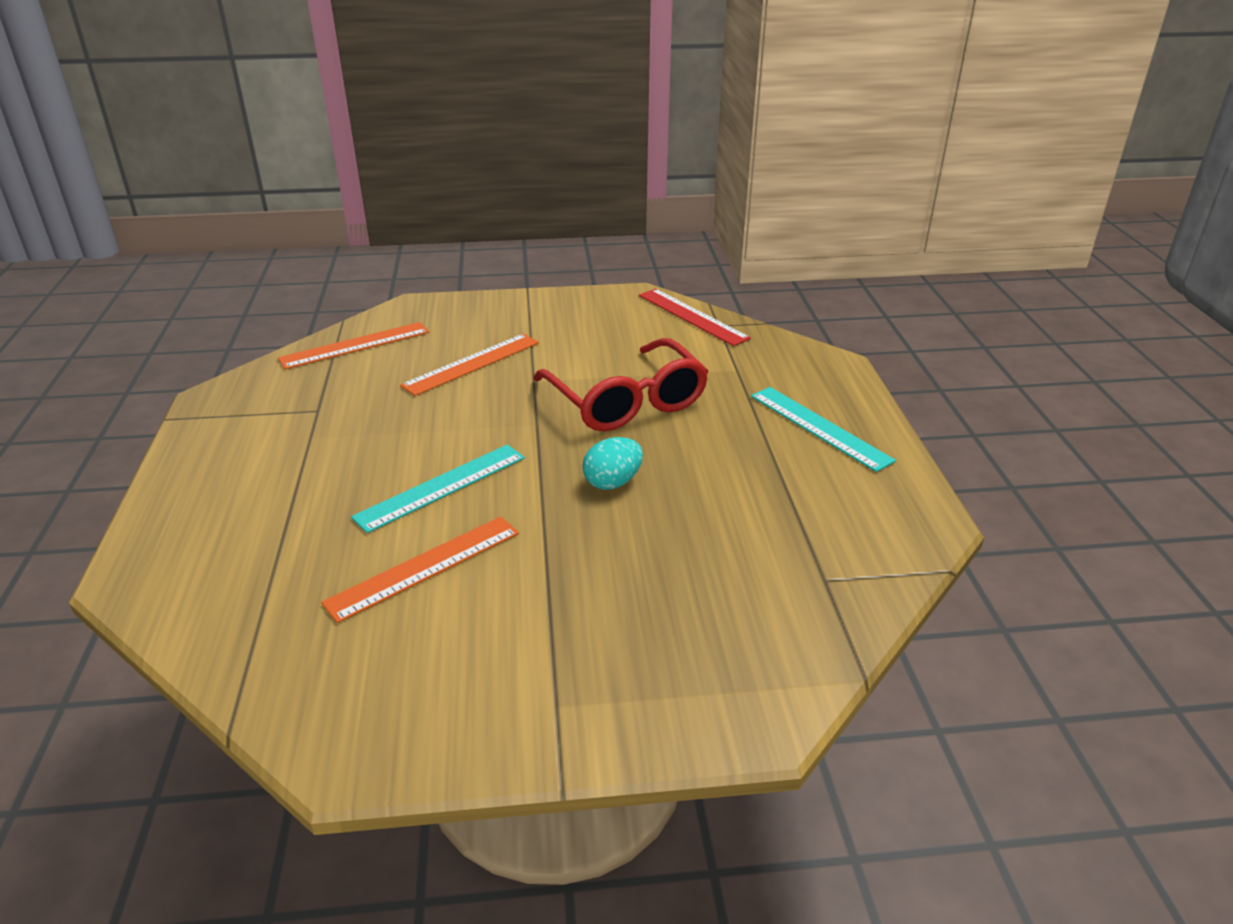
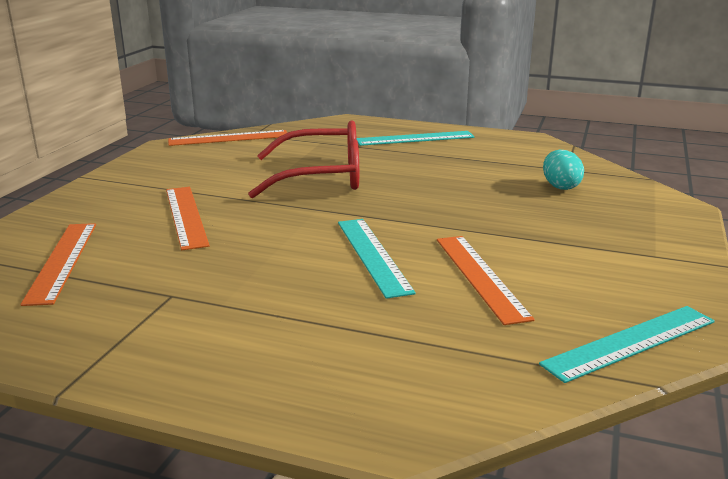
camera: 65 degrees left, 10 degrees down
turquoise egg [582,437,643,490] -> turquoise egg moved to [543,150,584,190]
red ruler [639,289,751,346] -> orange ruler [168,130,287,146]
none -> turquoise ruler [539,306,715,383]

